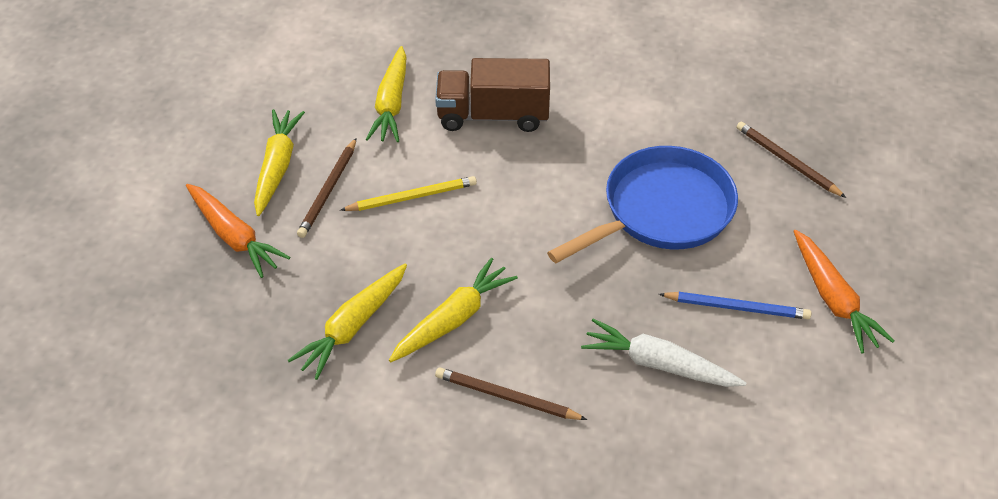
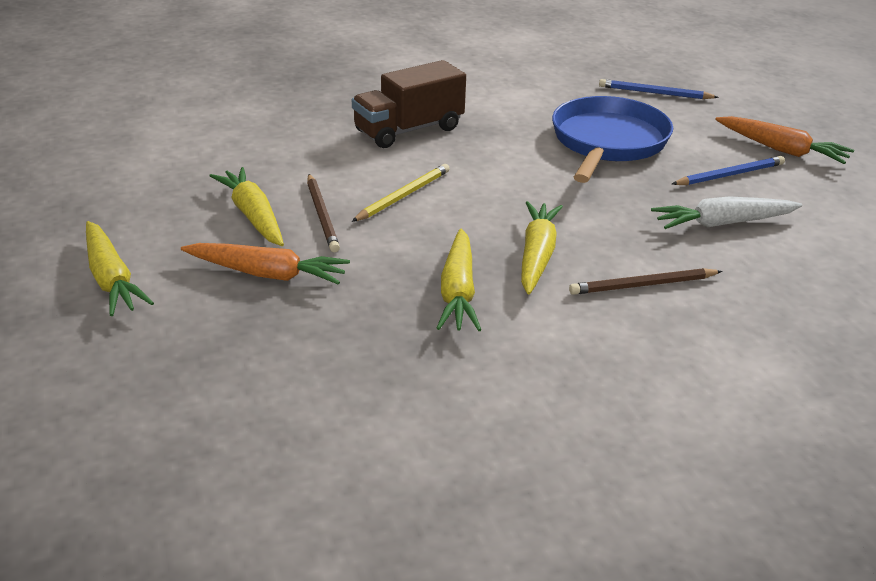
camera: 35 degrees left, 15 degrees down
yellow carrot [366,46,407,142] -> yellow carrot moved to [86,221,154,316]
brown pencil [736,122,846,198] -> blue pencil [599,79,719,99]

